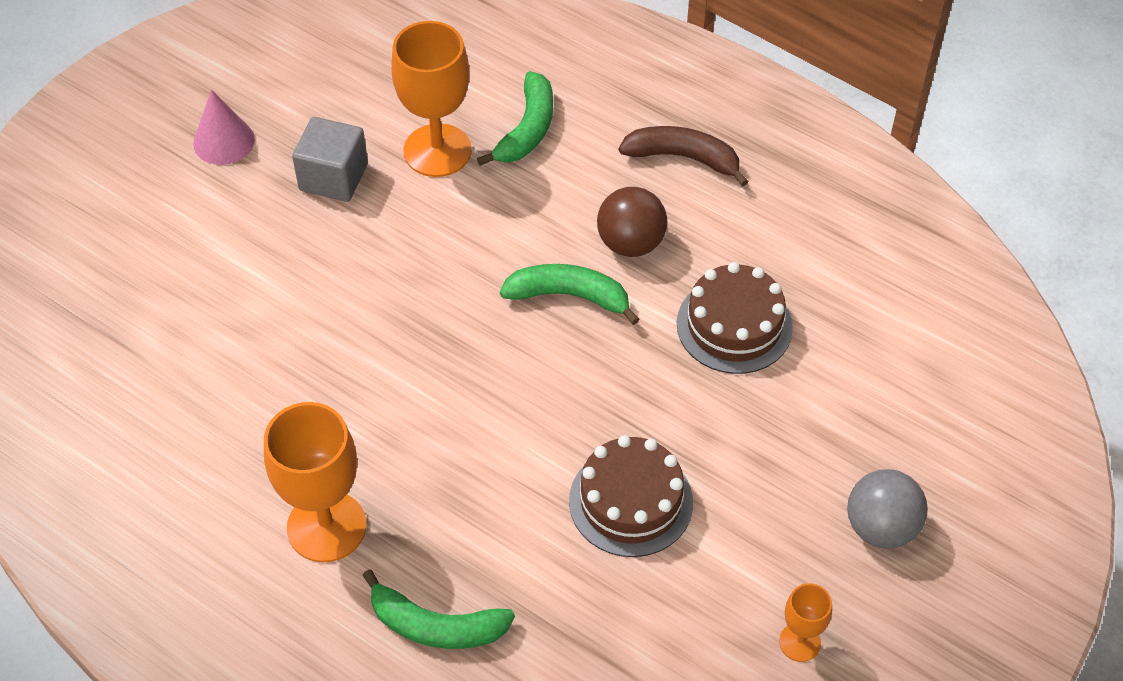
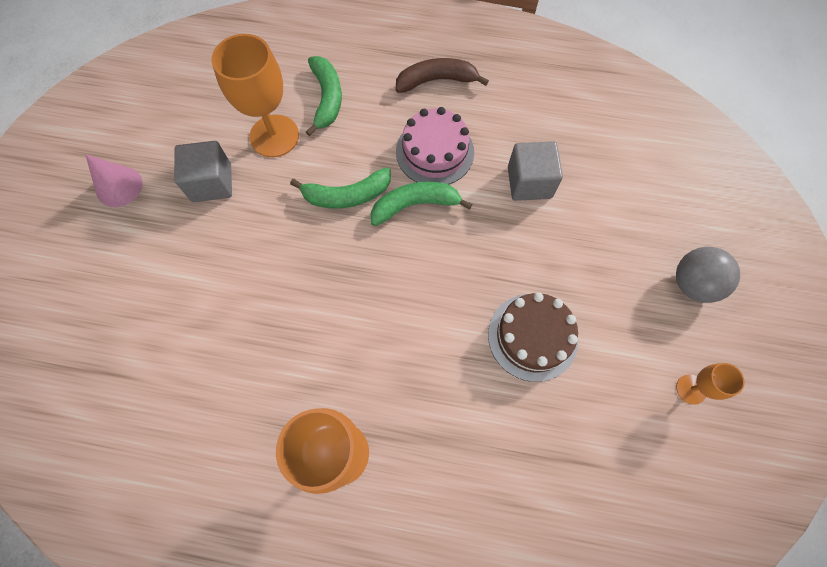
camera: 25 degrees left, 15 degrees up
green banana [362,569,515,649] -> green banana moved to [290,168,391,209]
brown ball [597,187,667,257] -> pink cake [396,107,474,184]
brown cake [677,262,793,374] -> grey cube [508,141,563,201]

